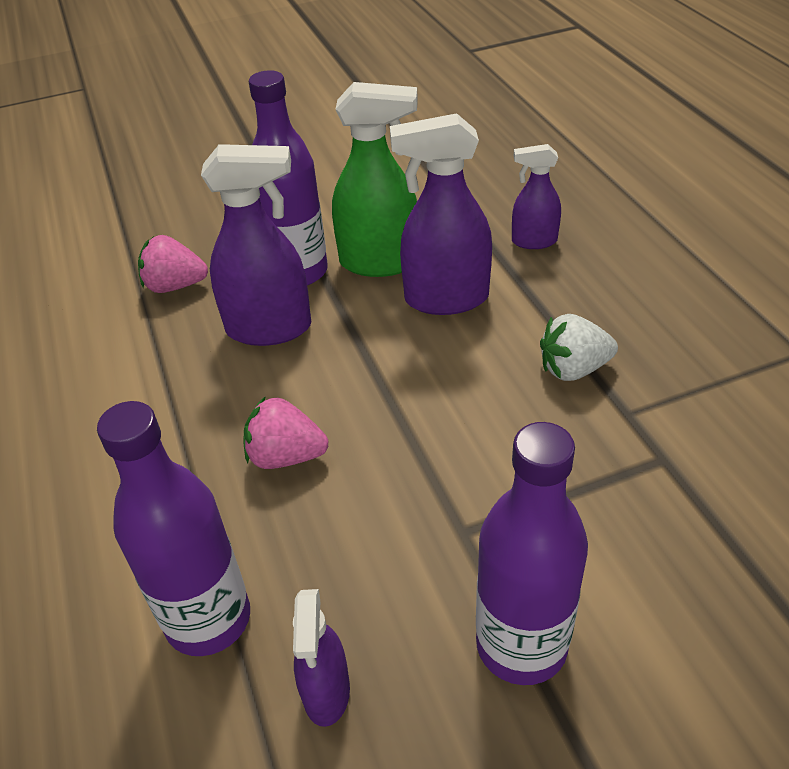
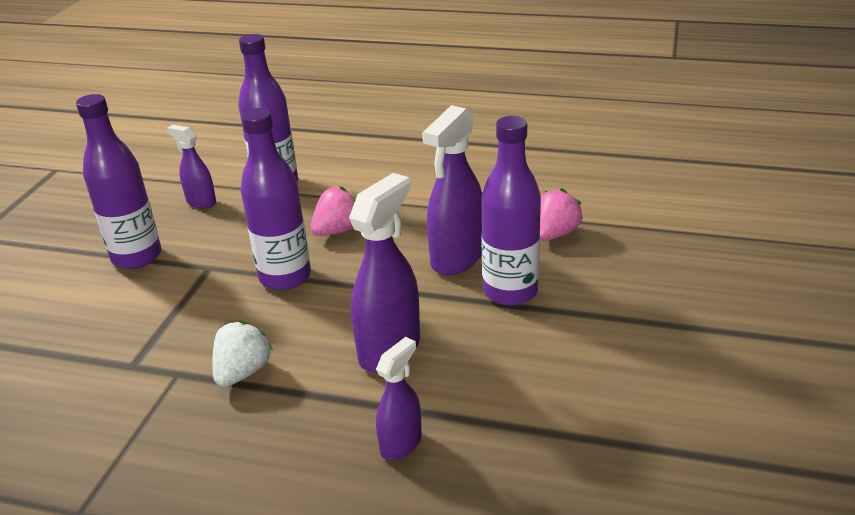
camera: 125 degrees right, 10 degrees down
green spray bottle [332,82,418,277] -> none
none -> purple bottle [241,108,311,290]

